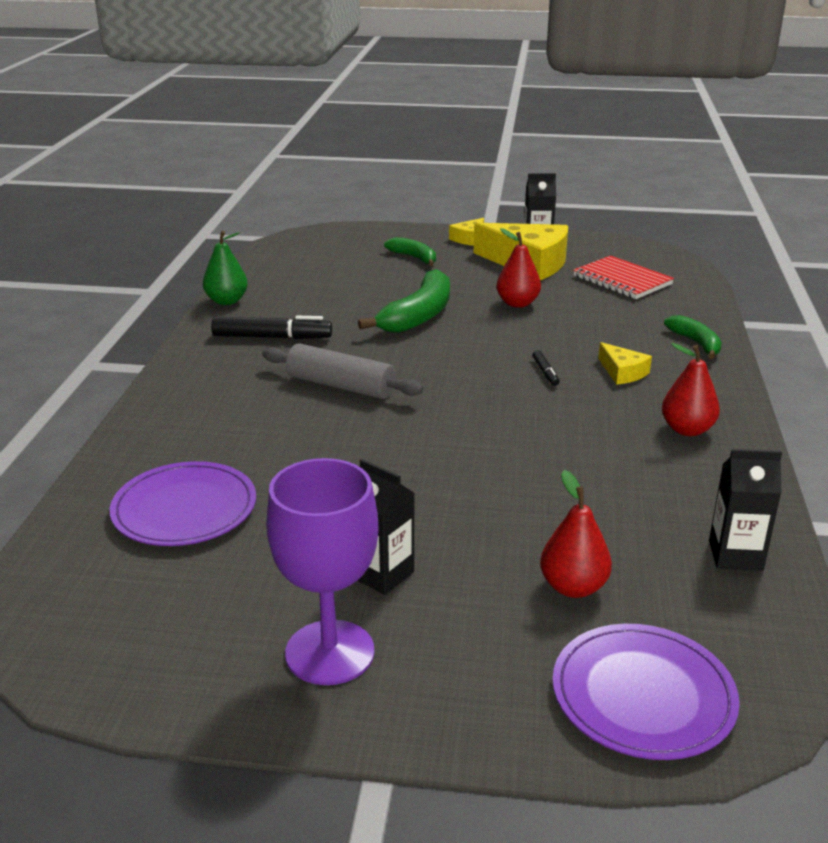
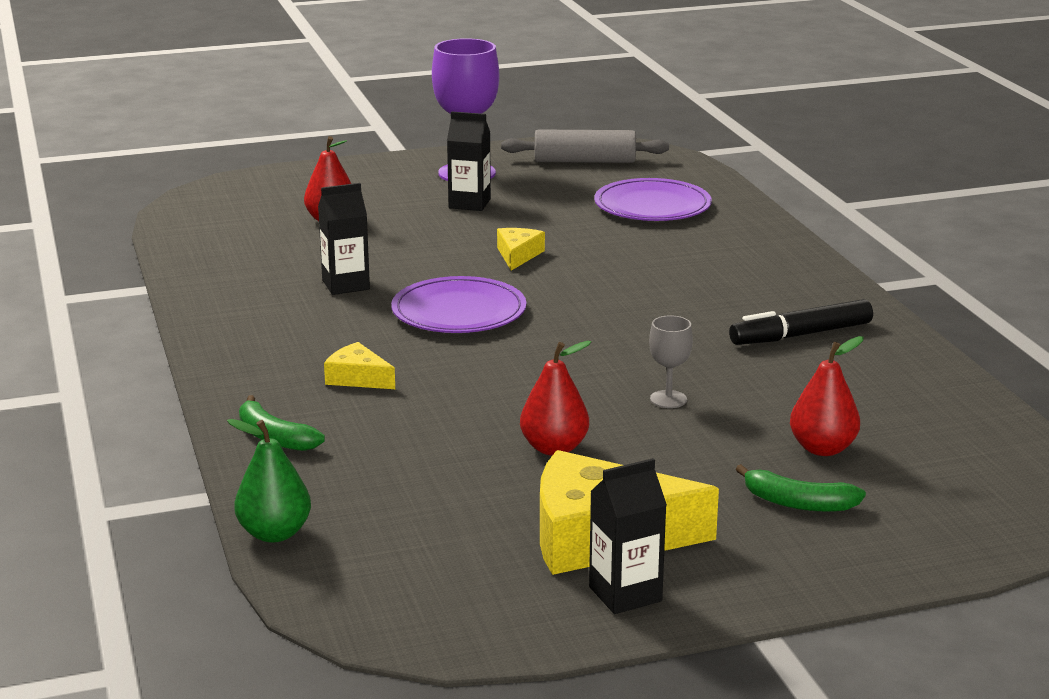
camera: 155 degrees right, 5 degrees down
green pear [203,230,248,305] -> green pear moved to [227,419,311,543]
grey rolling pin [262,343,423,399] -> grey rolling pin moved to [501,130,669,163]
green banana [358,269,450,333] -> grey goblet [649,315,693,408]
yellow cheese [449,218,484,246] -> yellow cheese moved to [497,228,545,271]
black marker [533,350,560,386] -> none
purple plate [552,624,740,760] -> purple plate moved to [391,276,526,333]
red notebook [573,256,674,299] -> none
red pear [662,343,720,436] -> red pear moved to [790,336,864,456]
black carton [709,449,782,571] -> black carton moved to [318,183,370,295]

